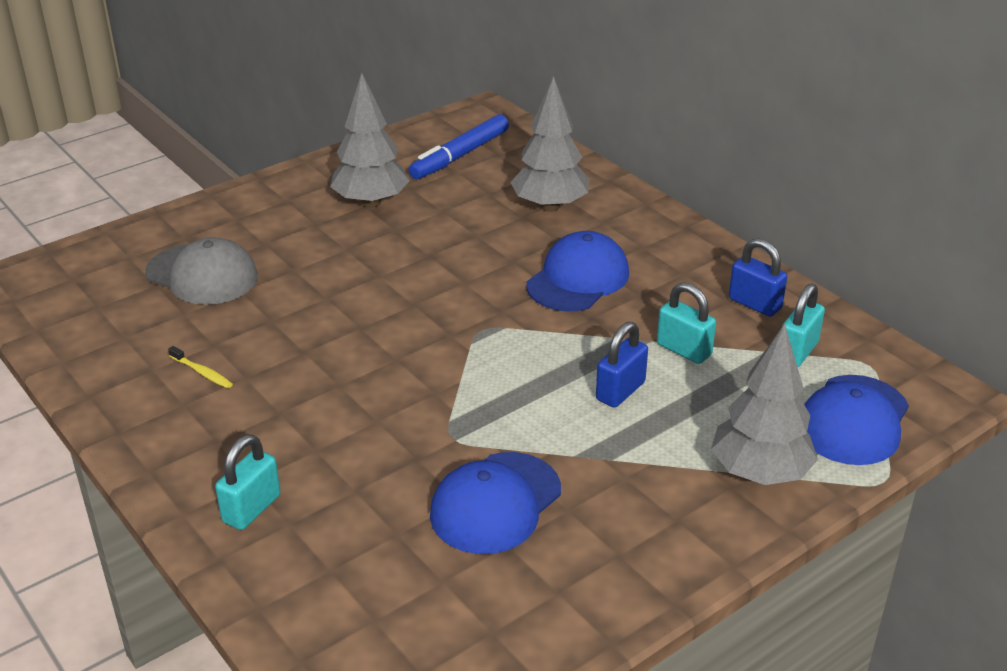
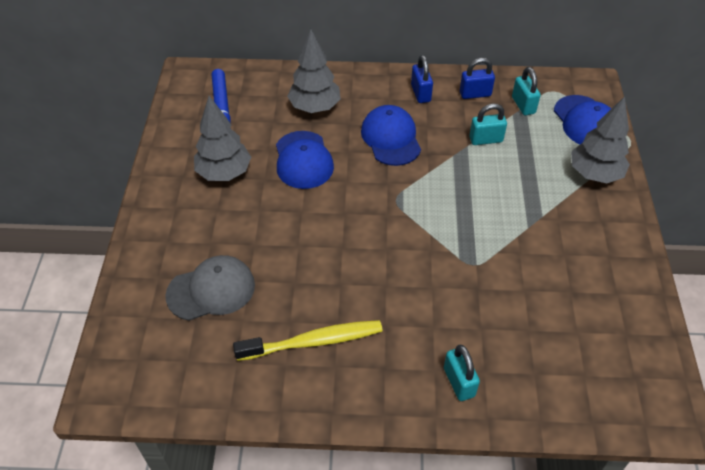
camera: 50 degrees left, 15 degrees up
yellow toothbrush [168,346,233,388] -> yellow toothbrush [233,320,383,361], size x2.41
blue cap [430,452,561,554] -> blue cap moved to [276,131,334,189]
blue padlock [596,322,648,408] -> blue padlock moved to [411,55,433,103]

